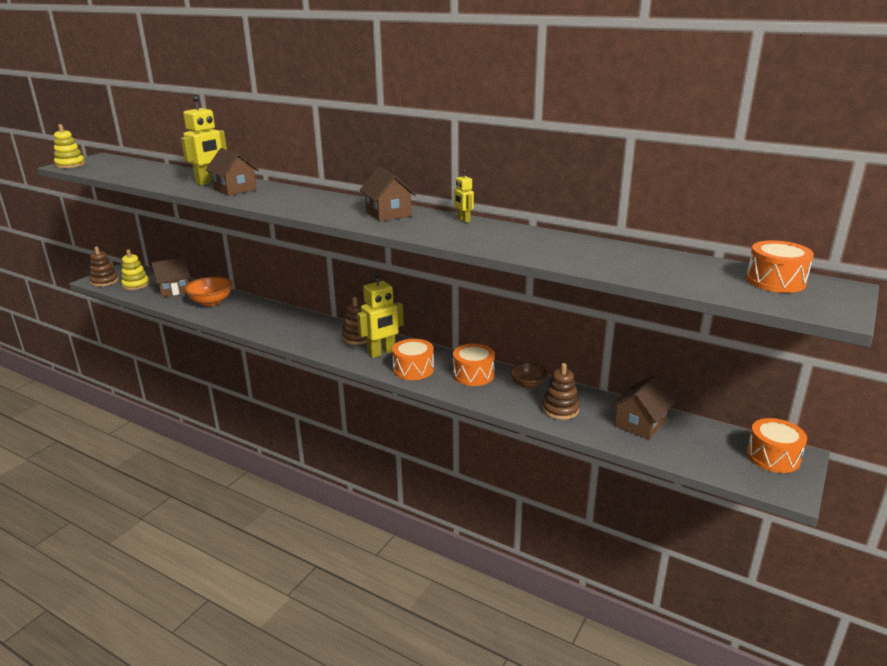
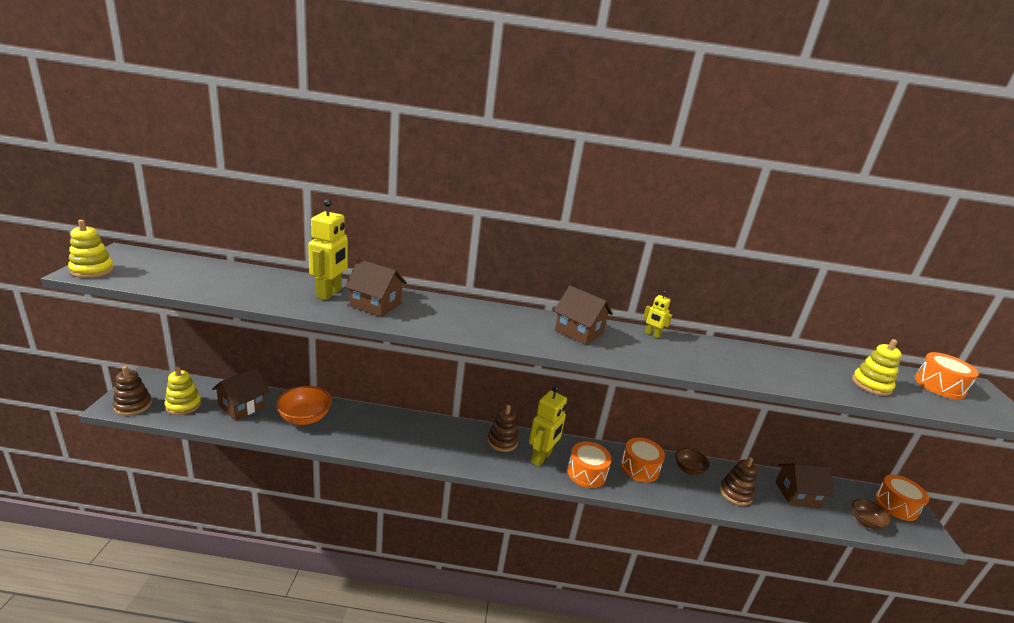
camera: 30 degrees left, 0 degrees up
brown house [611,375,675,440] -> brown house turned 75 degrees clockwise [775,463,834,507]
none -> yellow stacking toy [852,339,901,396]
none -> brown bowl [852,499,892,530]

